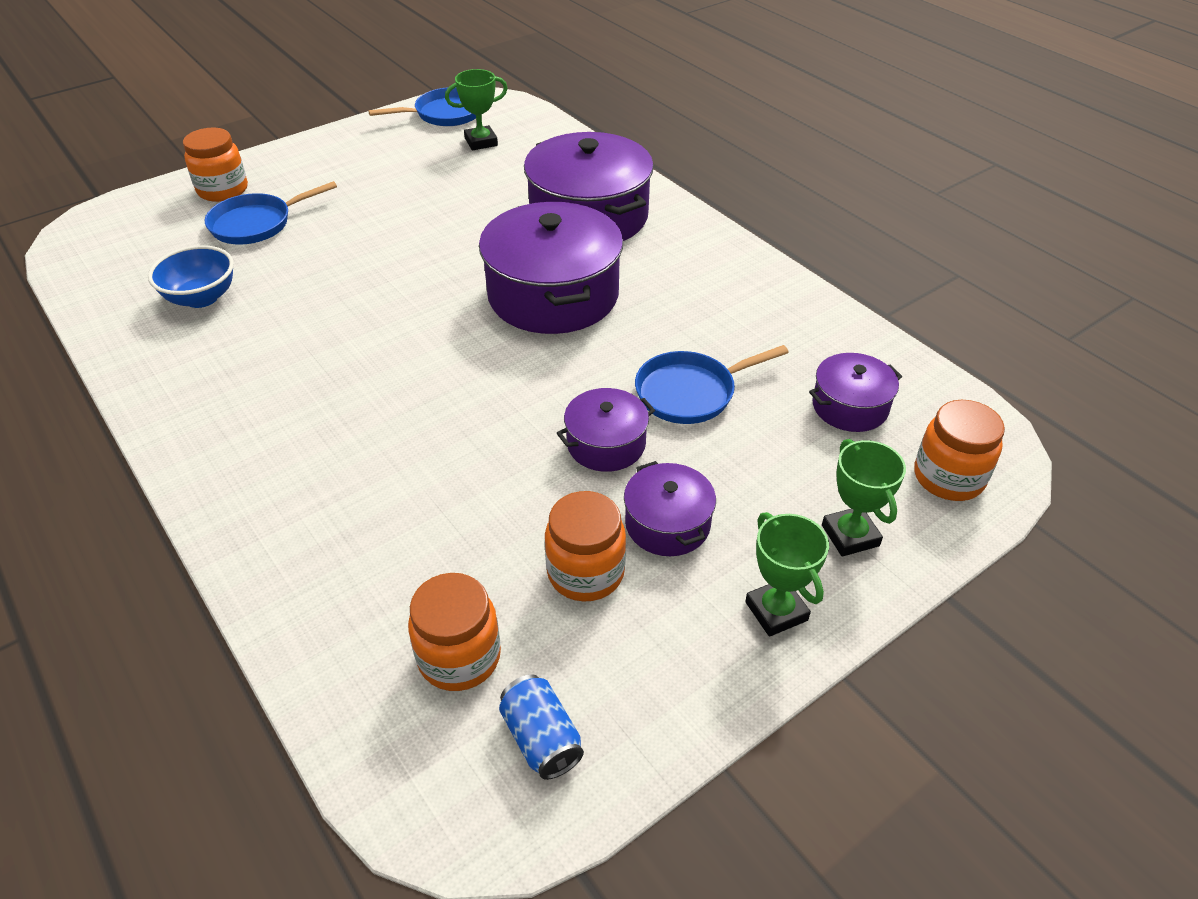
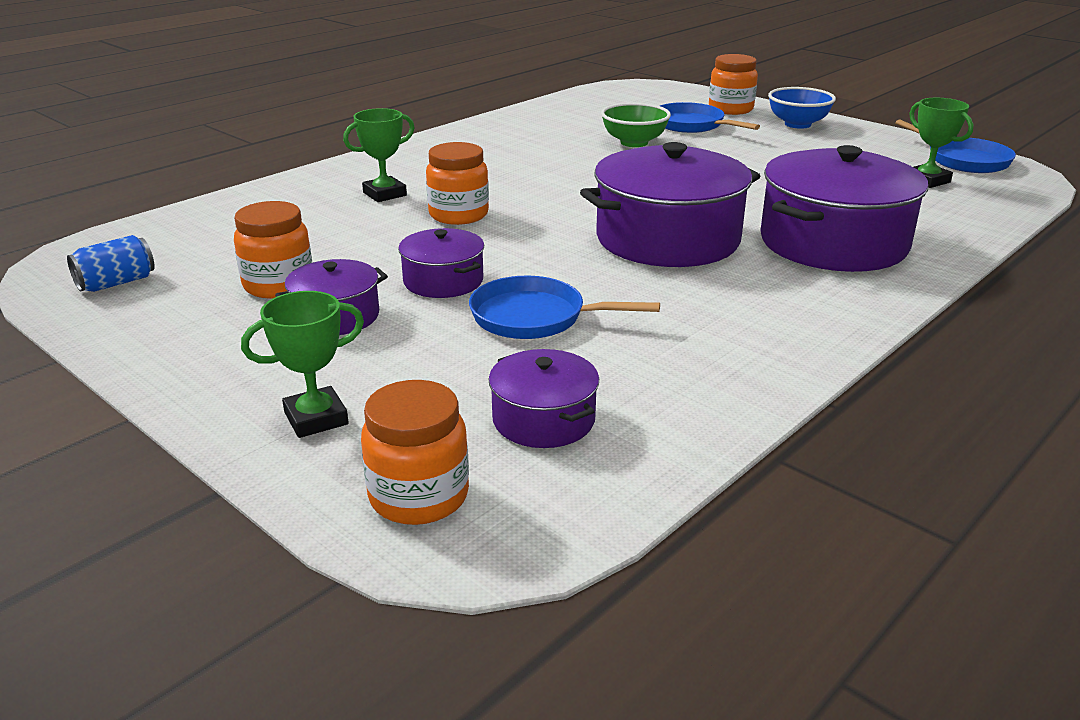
camera: 80 degrees right, 15 degrees down
blue bowl [148,245,234,308] -> blue bowl moved to [768,87,836,129]
orange jar [408,573,501,691] -> orange jar moved to [426,142,489,225]
blue pan [635,345,789,424] -> blue pan turned 45 degrees counterclockwise [469,276,660,339]
green trophy [745,512,829,637] -> green trophy moved to [343,108,415,202]
none -> green bowl [601,103,671,147]

